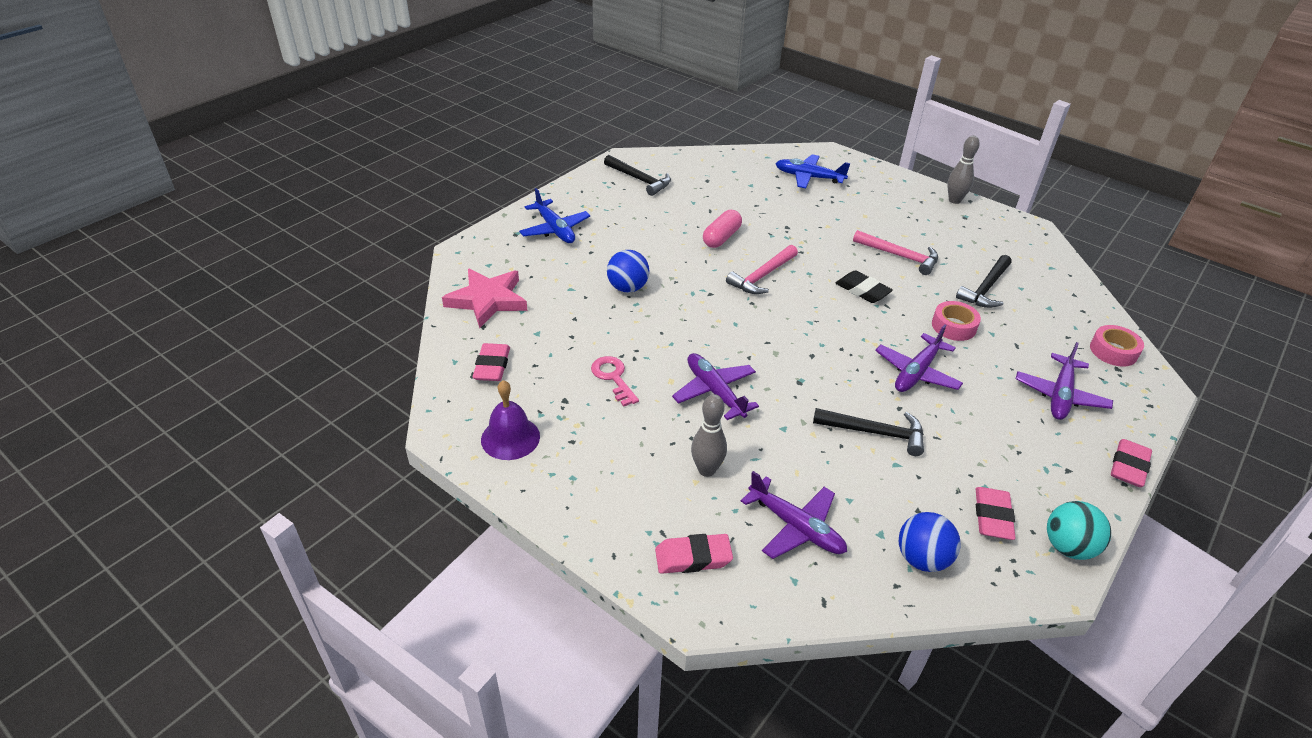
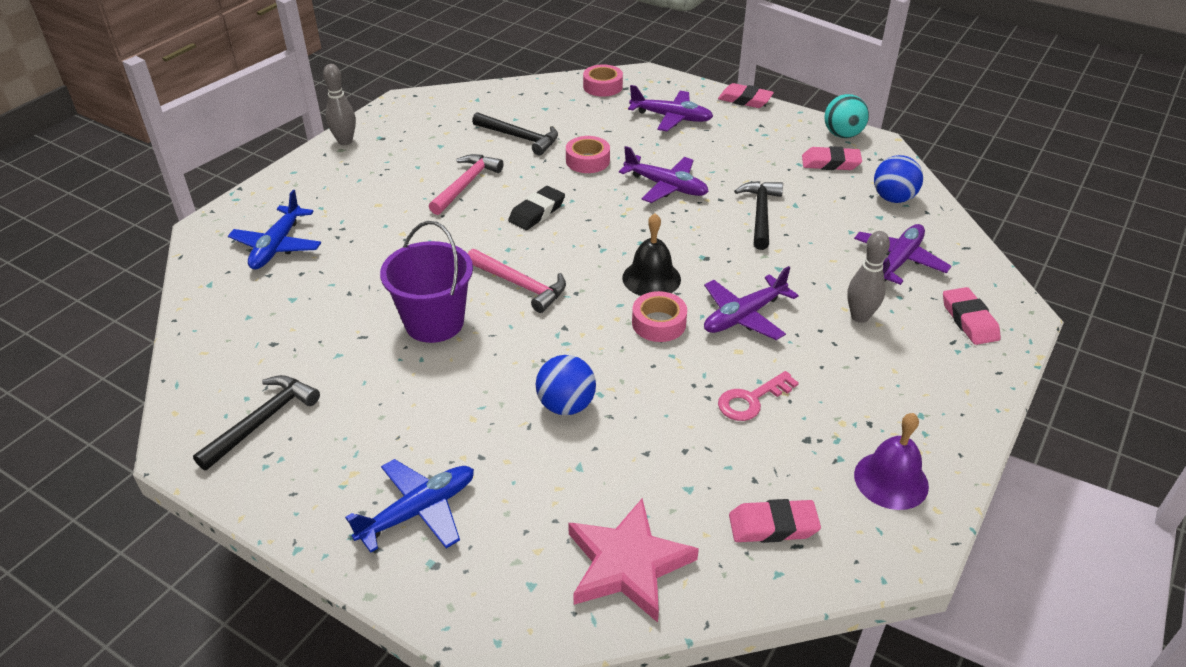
camera: 95 degrees left, 0 degrees up
pink capsule [703,210,742,248] -> purple bucket [380,221,473,343]
none -> black bell [622,213,681,296]
none -> pink tape [632,291,687,342]

